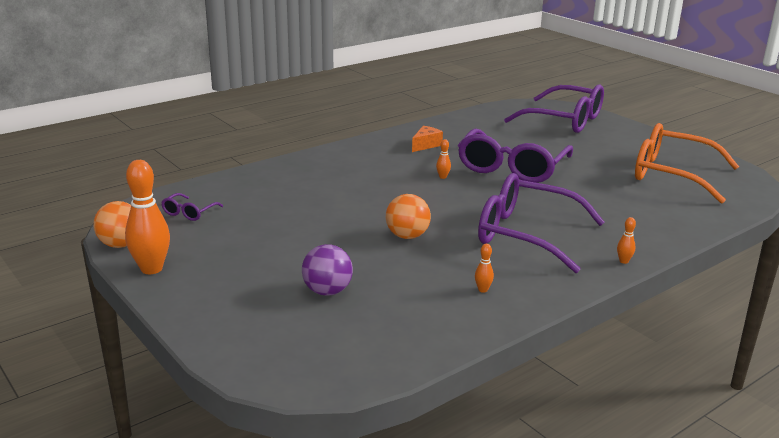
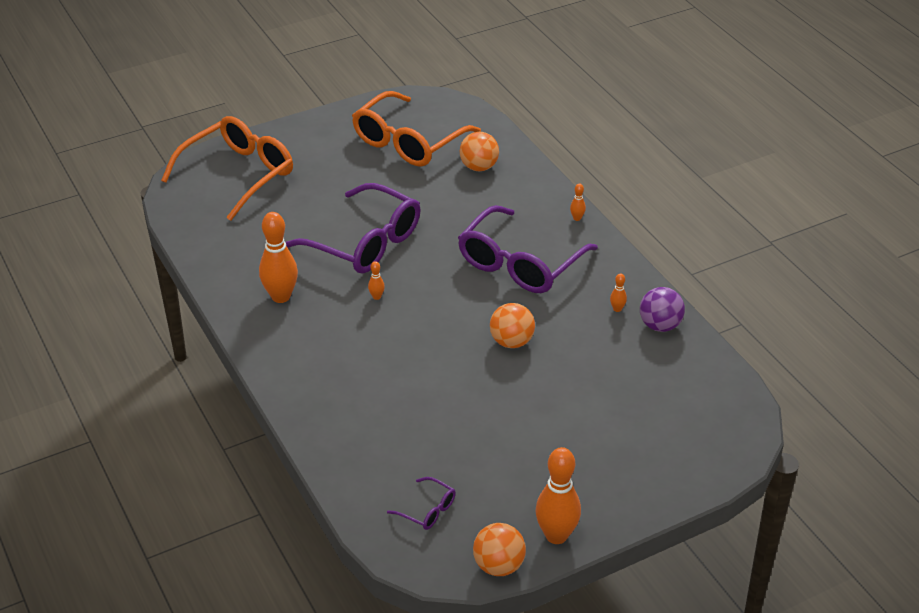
camera: 80 degrees left, 15 degrees up
purple ball [302,244,353,296] -> purple ball moved to [640,287,685,332]
orange cheese [412,126,443,152] -> orange bowling pin [259,212,298,303]
purple glasses [504,84,604,133] -> orange glasses [161,116,293,221]
none -> orange ball [460,132,499,171]

